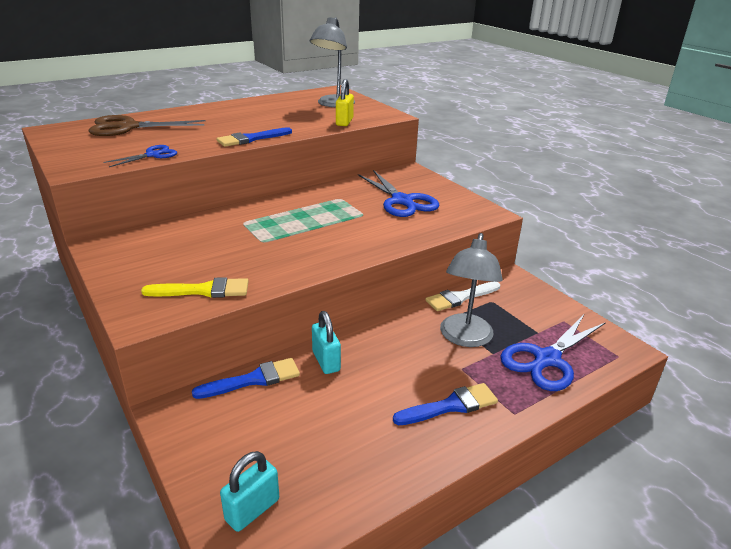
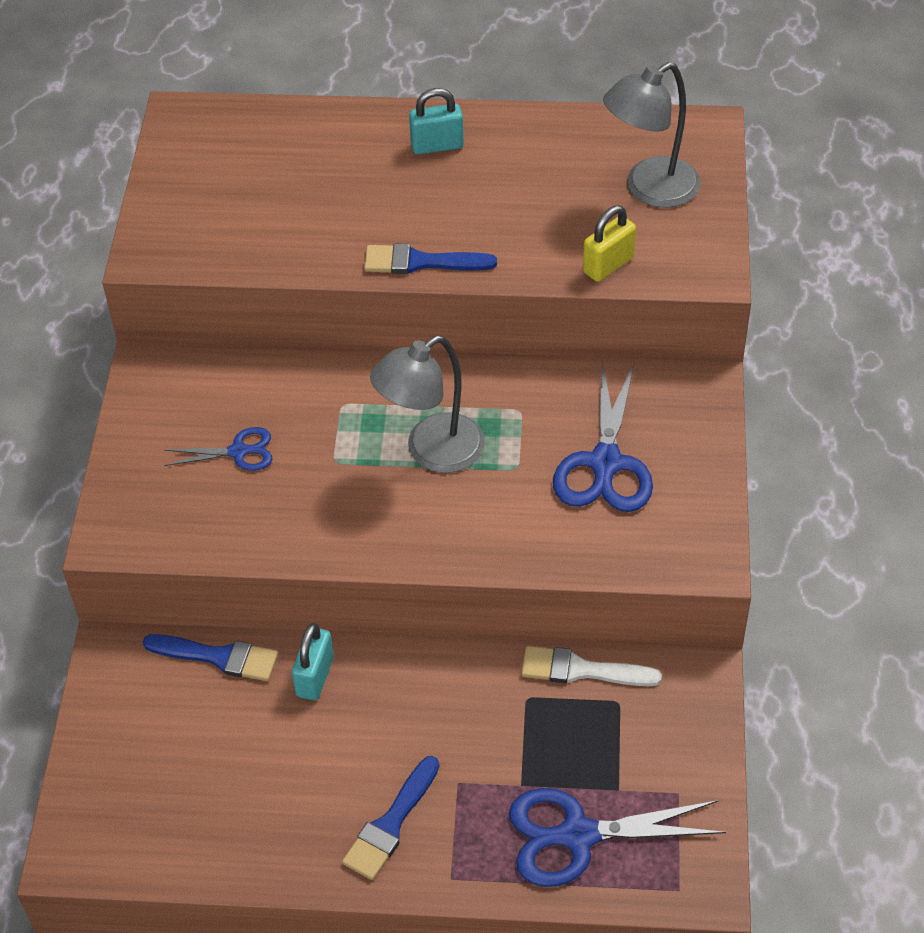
camera: 40 degrees right, 20 degrees up
brown scissors [89,115,205,136] -> none
blue scissors [103,145,177,167] -> blue scissors moved to [164,427,272,471]
yellow brush [141,277,249,298] -> none
turquoise padlock [220,451,279,532] -> turquoise padlock moved to [409,88,464,154]
blue brush [393,383,498,425] -> blue brush turned 105 degrees clockwise [342,756,439,880]
grey lamp [440,233,503,347] -> grey lamp moved to [370,335,485,473]

